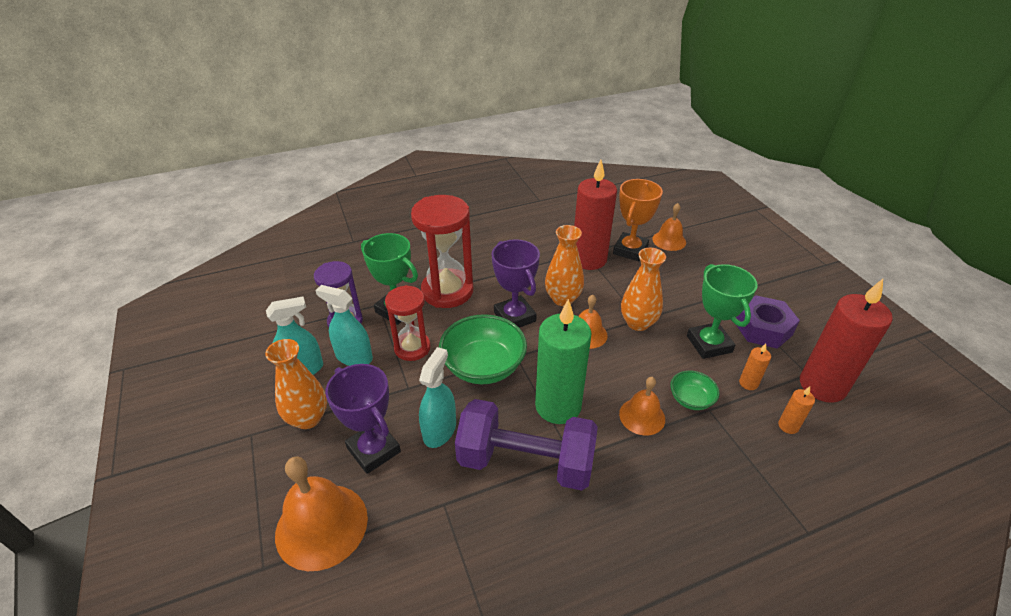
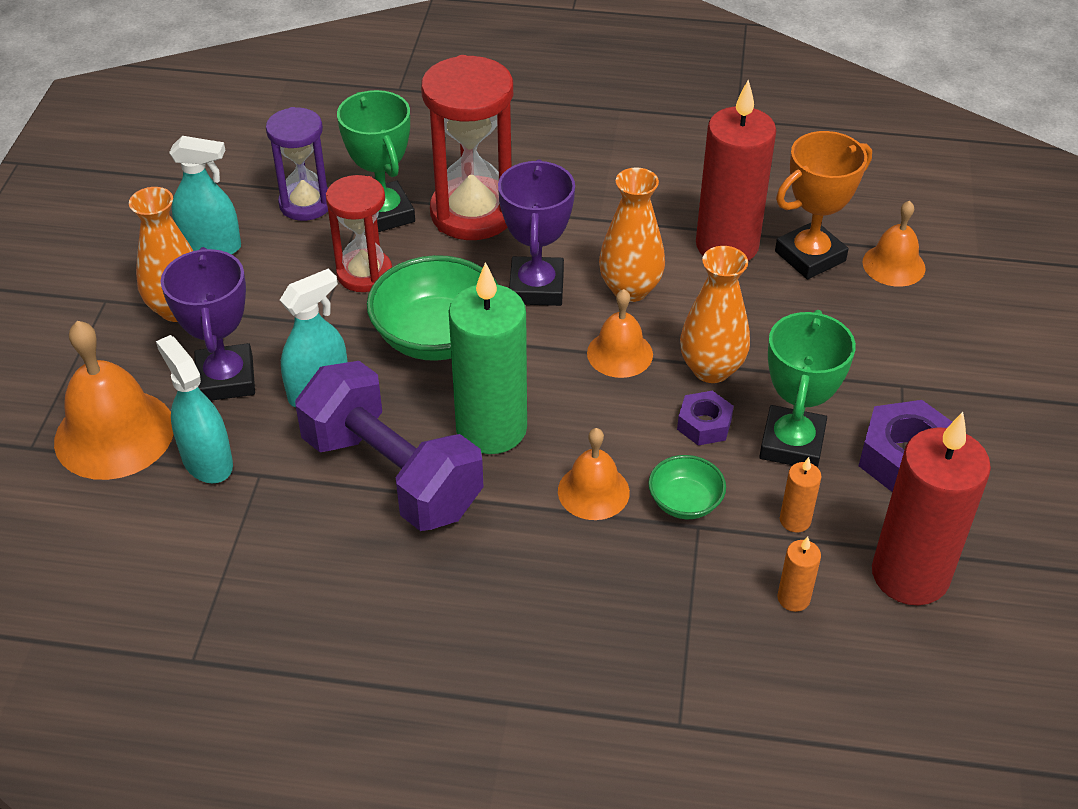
camera: 30 degrees right, 5 degrees up
turquoise spray bottle [315,285,373,366] -> turquoise spray bottle moved to [156,335,233,483]
none -> purple nut [677,391,734,445]

